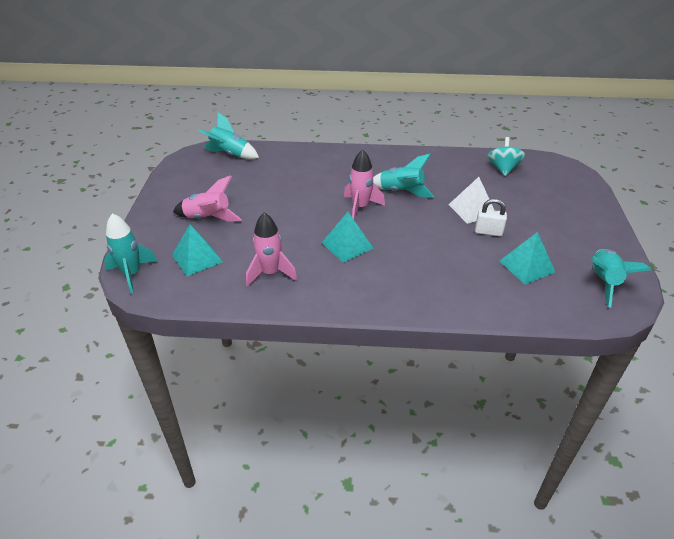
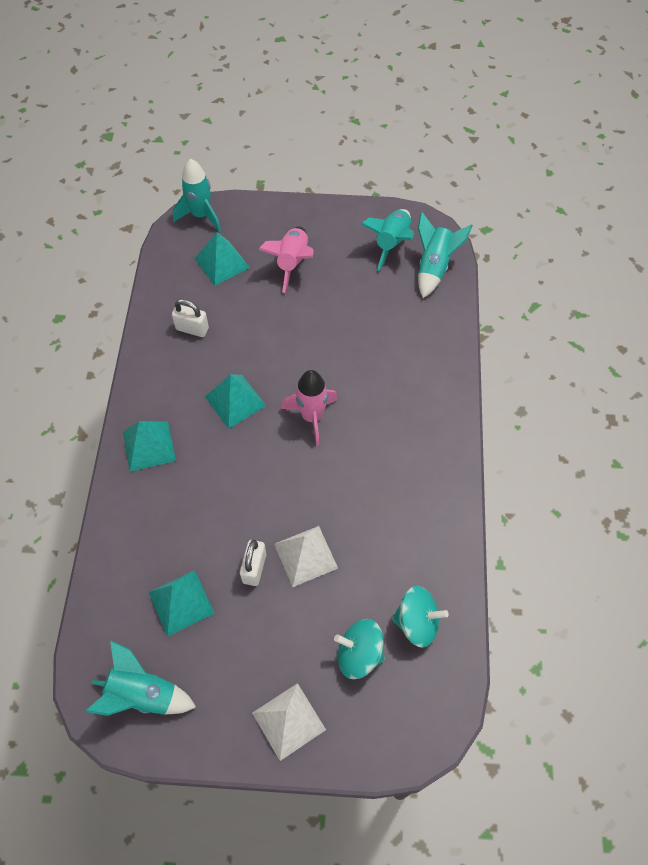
camera: 90 degrees right, 20 degrees up
pink rocket [246,212,297,287] -> white padlock [172,299,209,337]
turquoise rocket [373,153,434,197] -> turquoise rocket moved to [361,209,414,271]
none -> turquoise pyramid [123,421,176,472]
none -> white pyramid [252,683,326,761]
none -> turquoise spinning top [334,619,385,679]

